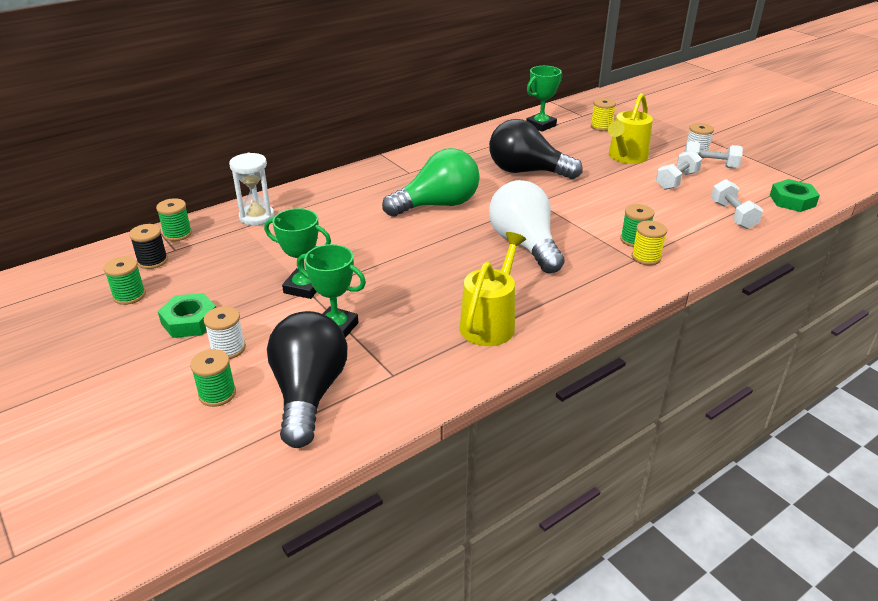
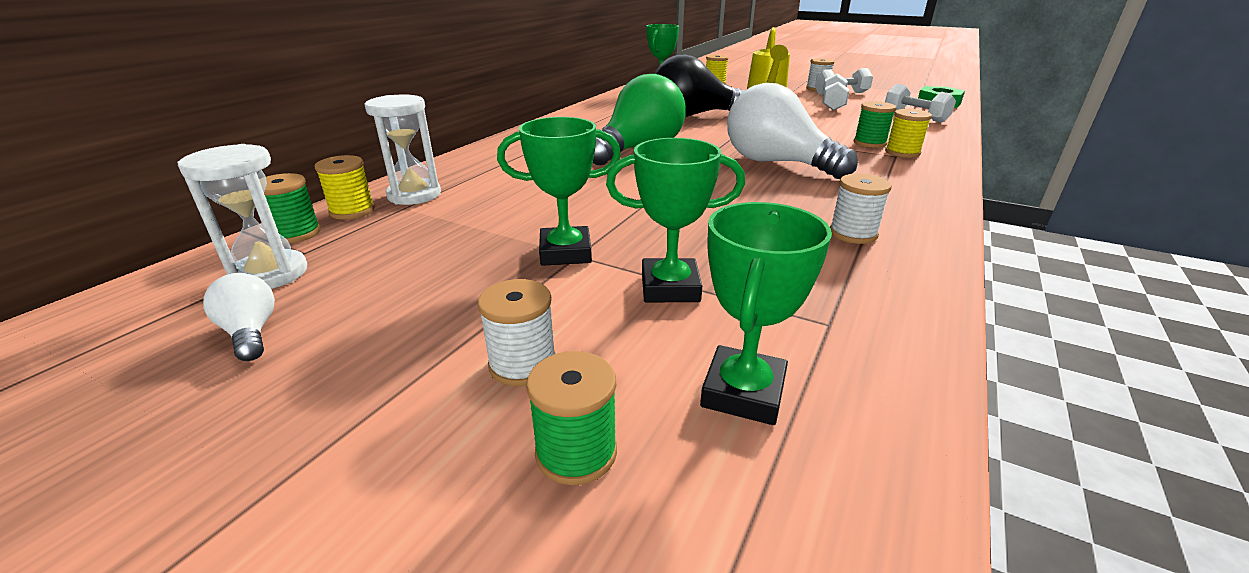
camera: 25 degrees left, 5 degrees down
green spool [104,256,146,305] -> white light bulb [203,273,275,361]
black spool [129,224,168,269] -> white hourglass [177,144,307,289]
green nut [158,293,216,338] -> none
black light bulb [267,311,347,448] -> green trophy [700,202,832,425]
yellow watering can [459,232,526,346] -> white spool [830,174,892,244]
none -> yellow spool [315,155,375,220]

